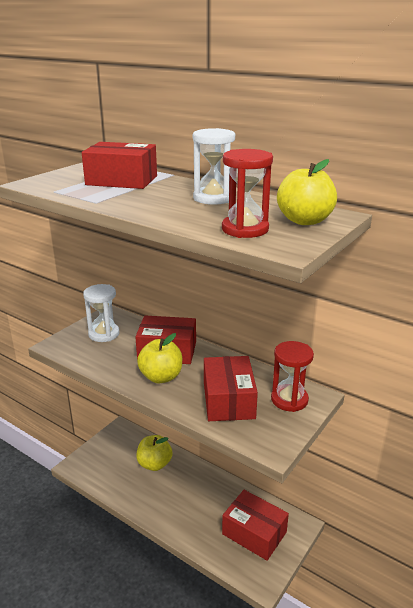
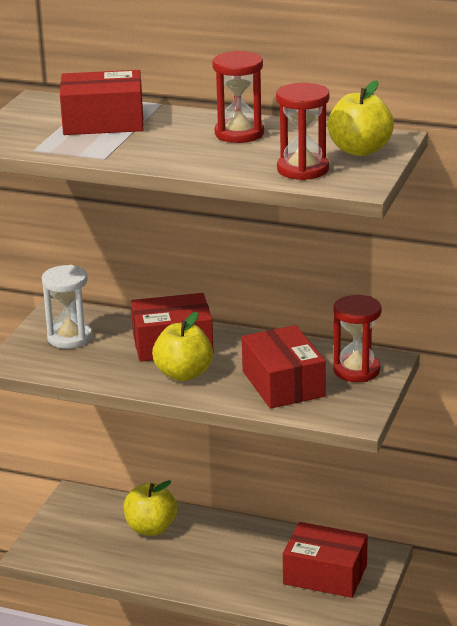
camera: 15 degrees left, 0 degrees up
white hourglass [193,128,235,205] -> red hourglass [212,51,264,143]

